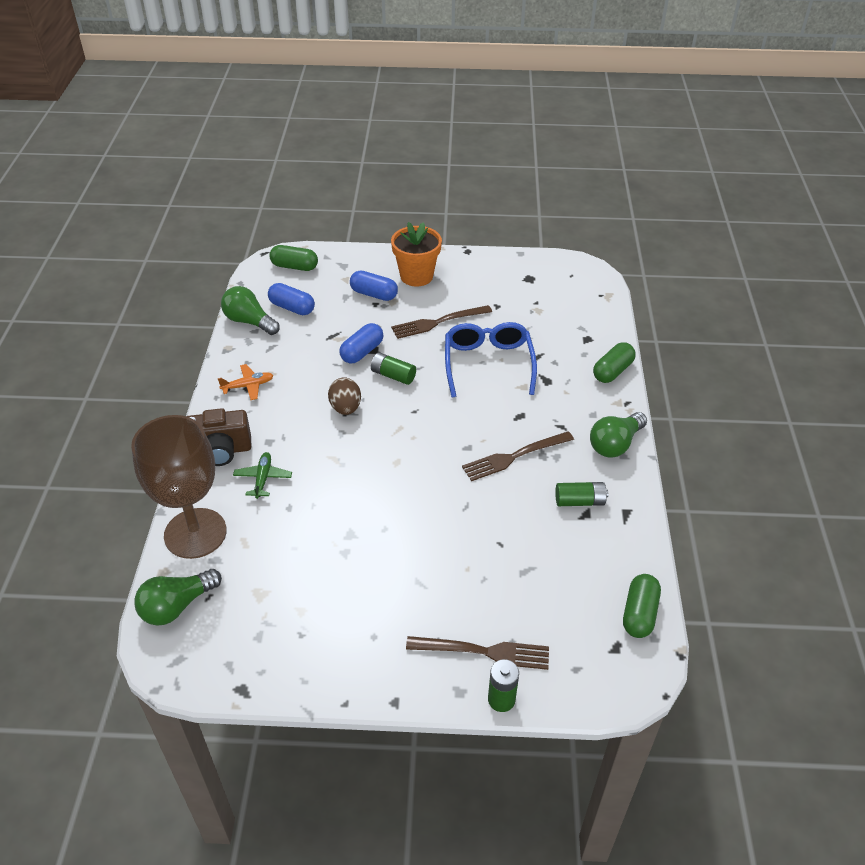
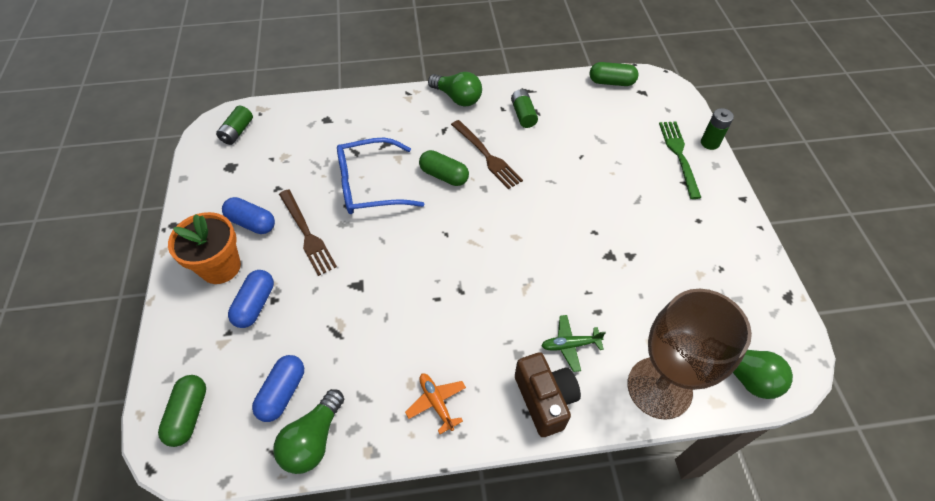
camera: 100 degrees left, 10 degrees up
brown egg [328,378,361,415] -> none
blue capsule [339,323,384,363] -> blue capsule moved to [222,197,275,234]
green battery [371,352,416,385] -> green battery moved to [216,106,253,145]
brown fork [406,636,549,670] -> green fork [659,121,701,199]
green capsule [593,342,636,383] -> green capsule moved to [419,150,469,186]

